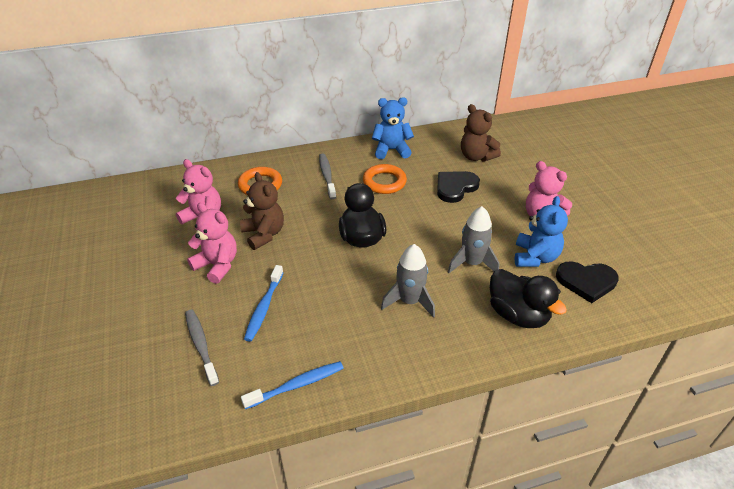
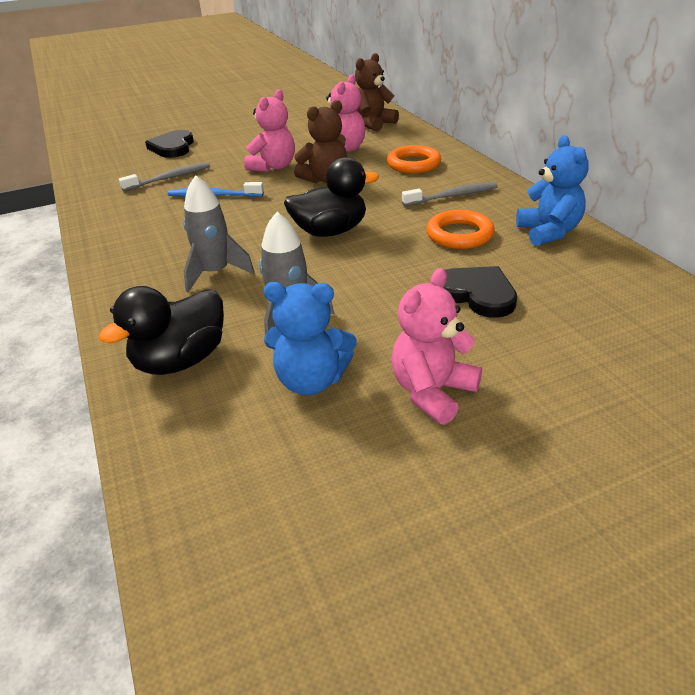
camera: 85 degrees right, 5 degrees down
blue toothbrush [241,361,344,409] -> none
brown teddy bear [461,104,501,162] -> brown teddy bear moved to [355,53,399,132]
black heart [556,261,619,303] -> black heart moved to [145,130,194,158]

